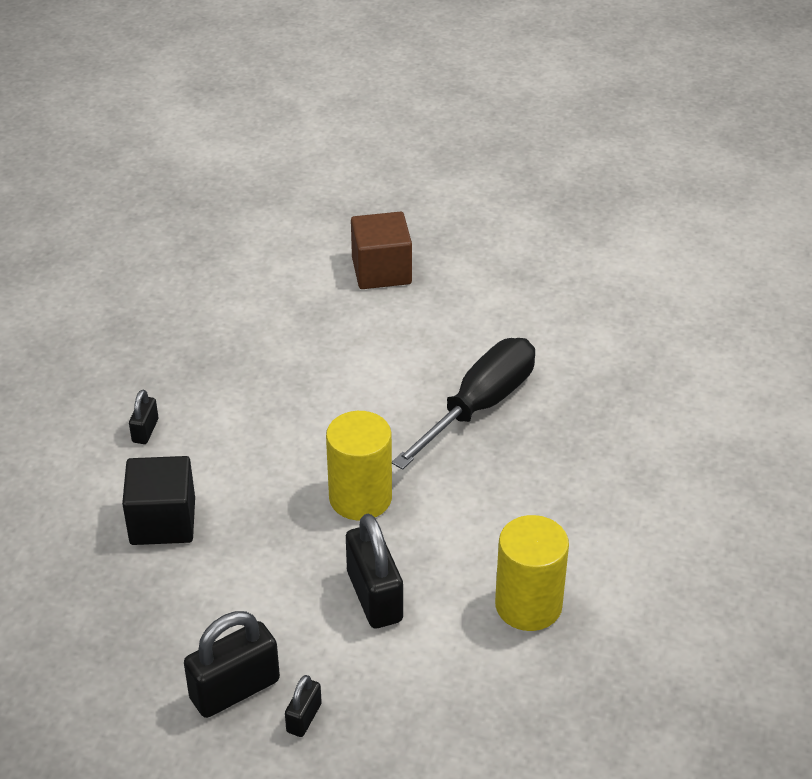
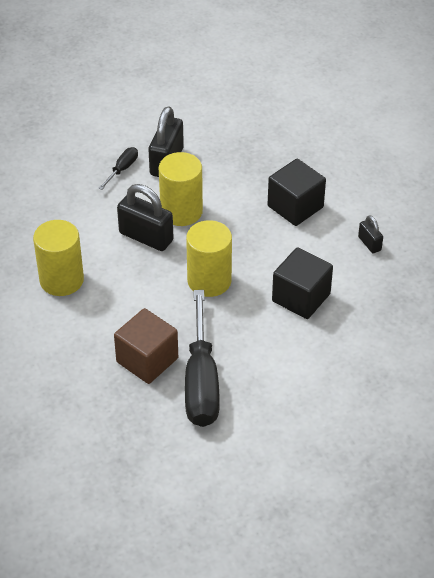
camera: 140 degrees right, 5 degrees up
black padlock [285,675,322,737] -> black screwdriver [98,147,138,190]
brown cube [351,212,412,289] -> brown cube moved to [114,308,178,384]
none -> yellow cylinder [159,152,203,226]
none -> black cube [272,247,333,319]

